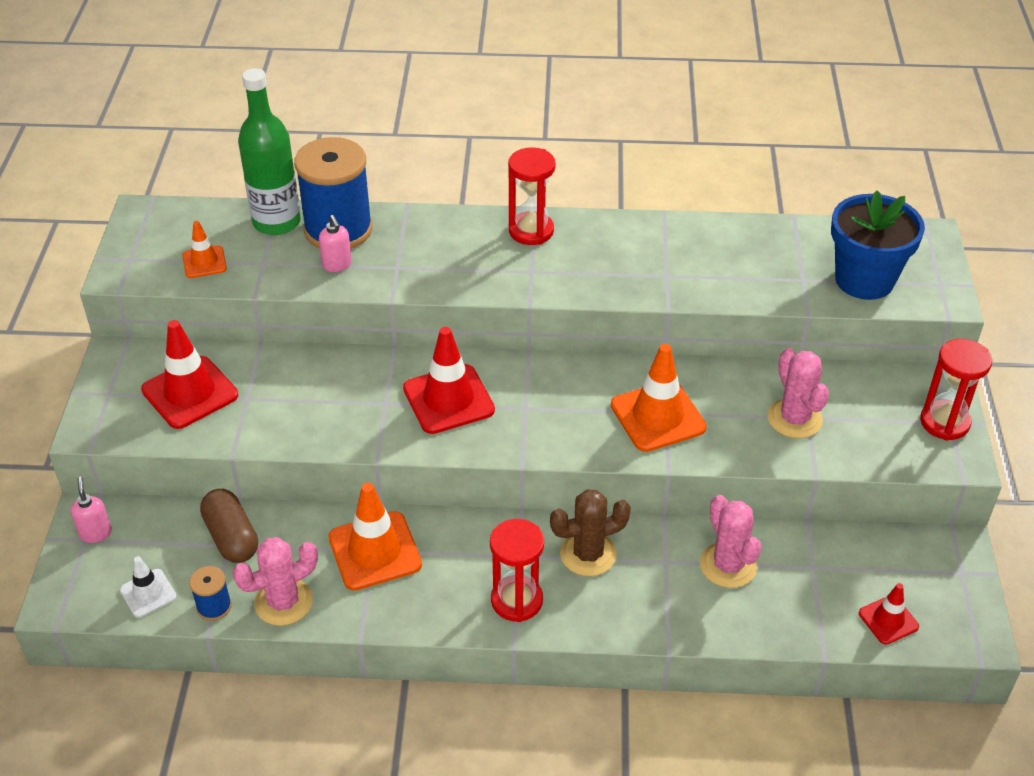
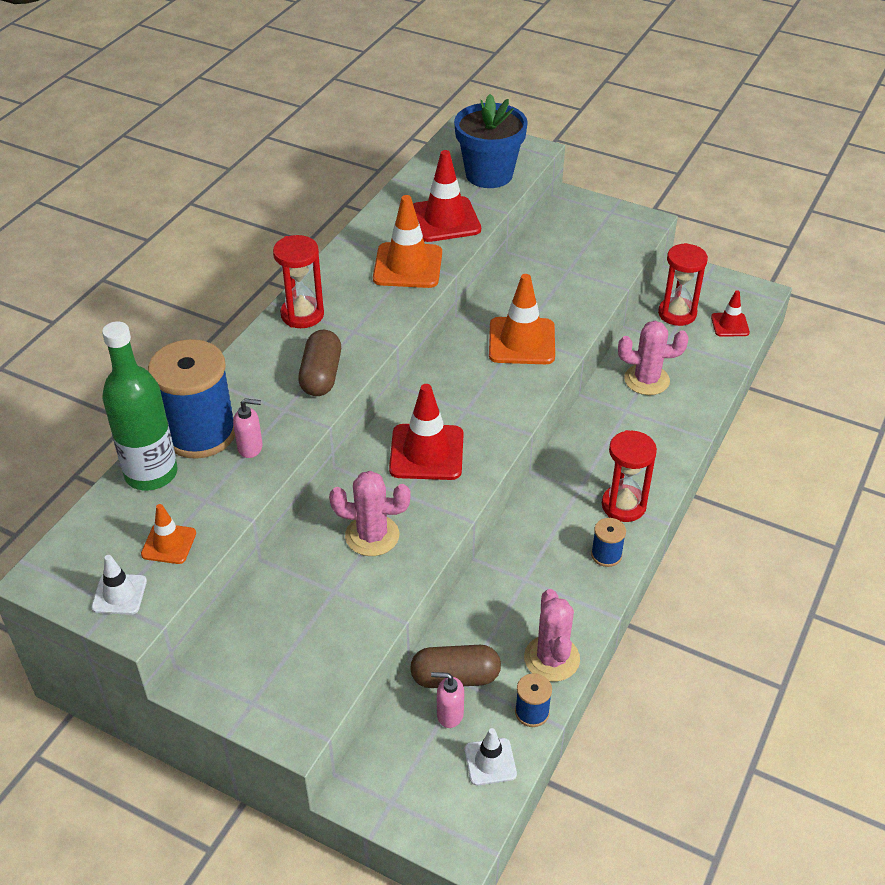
camera: 65 degrees left, 0 degrees up
pink soap dispenser [71,477,112,543] -> pink soap dispenser moved to [431,672,464,728]
red traffic cone [141,320,238,429] -> red traffic cone moved to [413,150,481,242]
orange traffic cone [329,483,422,590] -> orange traffic cone moved to [373,195,442,288]
brown cactus [550,489,631,576] -> none
pink cactus [767,348,829,438] -> pink cactus moved to [329,471,411,556]
red hourglass [920,339,992,441] -> red hourglass moved to [658,243,708,326]
none -> white traffic cone [91,555,147,615]
none -> brown capsule [298,330,341,396]
none -> blue spool [591,518,626,567]

